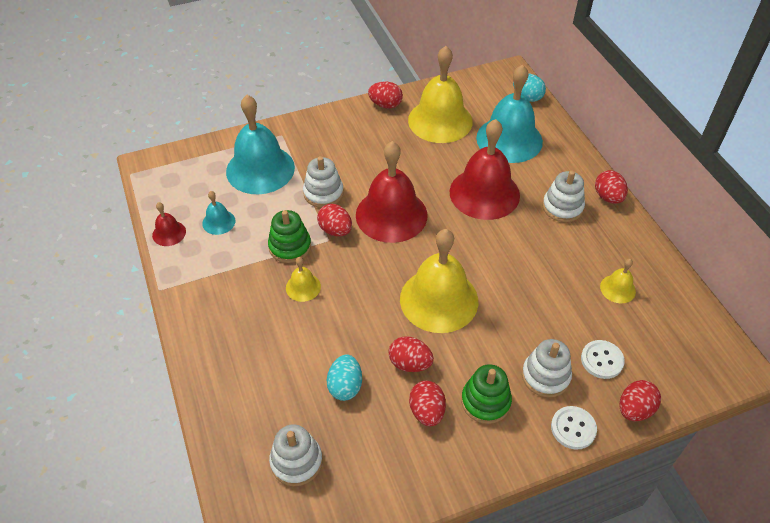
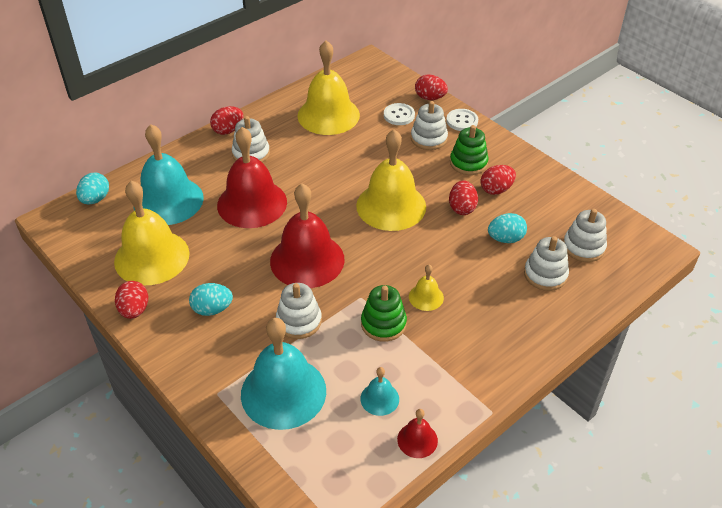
camera: 110 degrees left, 5 degrees down
red egg [317,204,352,236] -> none
yellow bell [600,259,636,303] -> yellow bell [297,40,360,135], size x2.21
none -> turquoise egg [189,283,233,316]
none -> white stacking toy [524,236,569,291]

